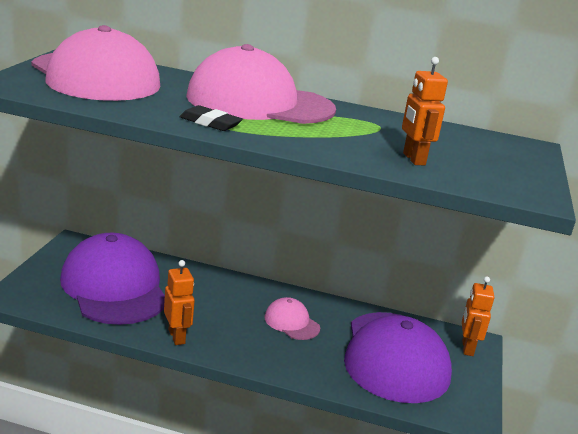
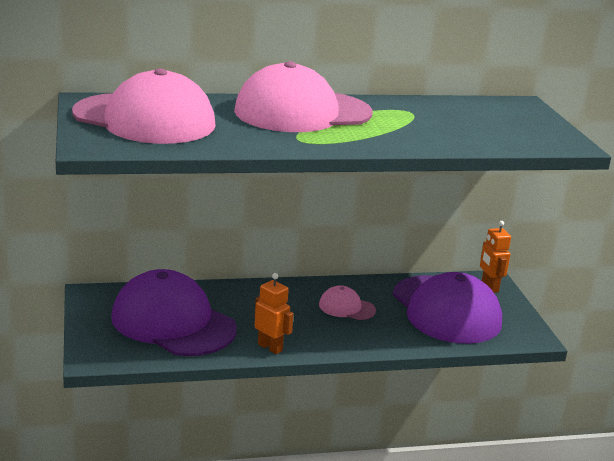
camera: 25 degrees left, 0 degrees up
black eraser [180,105,243,131] -> none
orange robot [402,57,448,165] -> none

